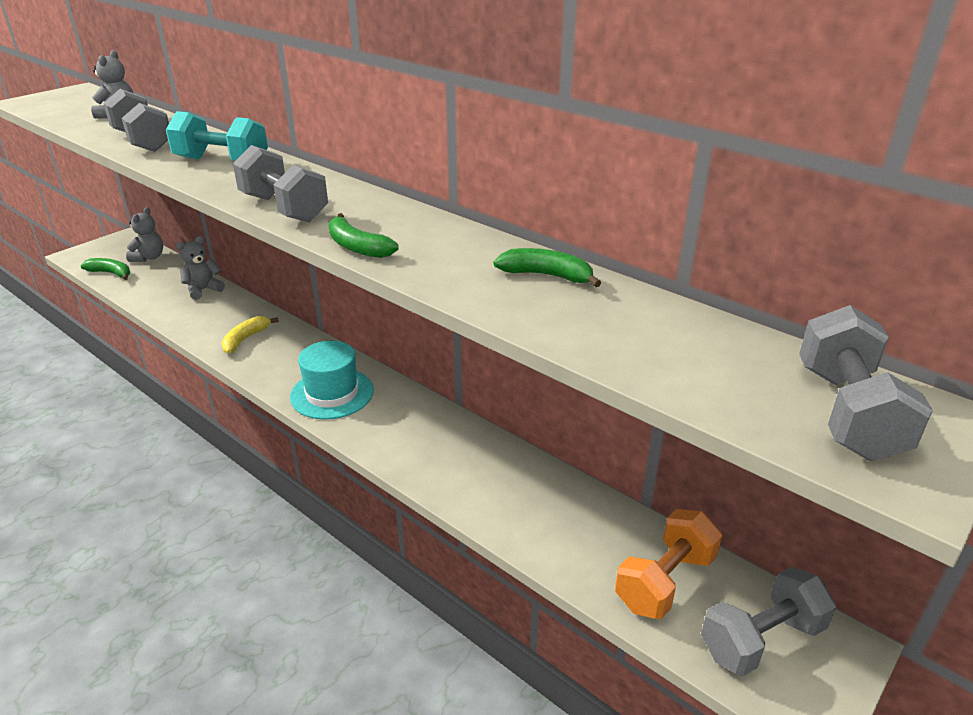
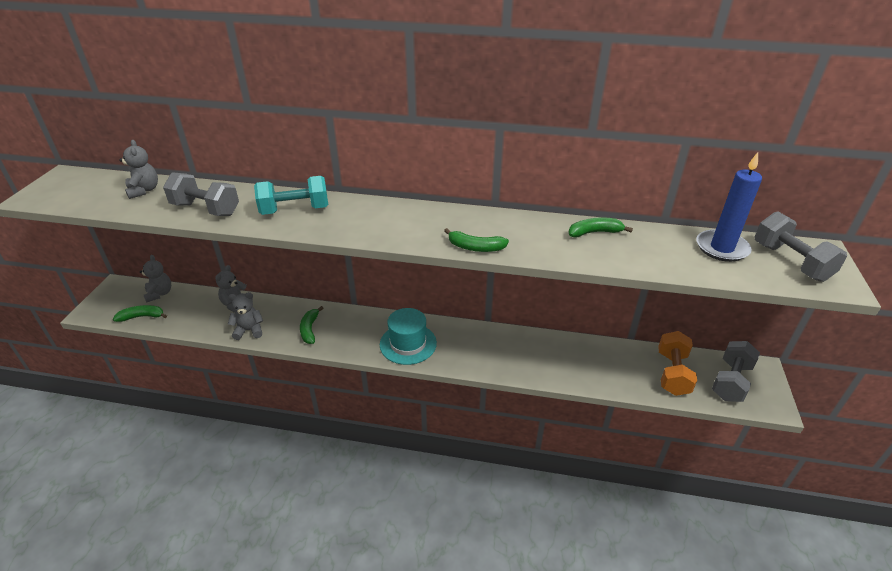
camera: 30 degrees left, 5 degrees up
yellow banana [221,316,279,354] -> green banana [300,306,324,344]
grey dumbbell [233,145,328,223] -> none
none -> grey teddy bear [228,292,263,340]
none -> blue candle [696,152,762,262]

